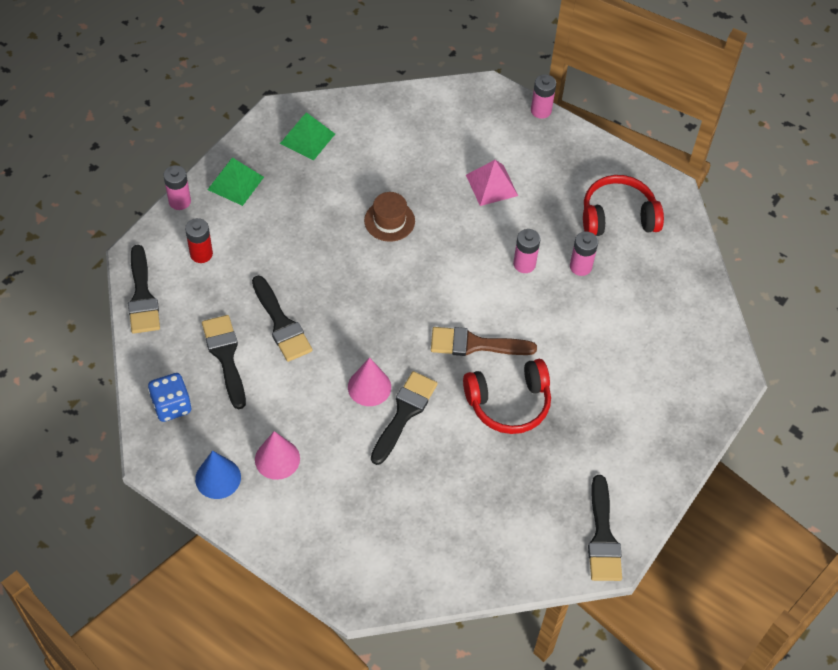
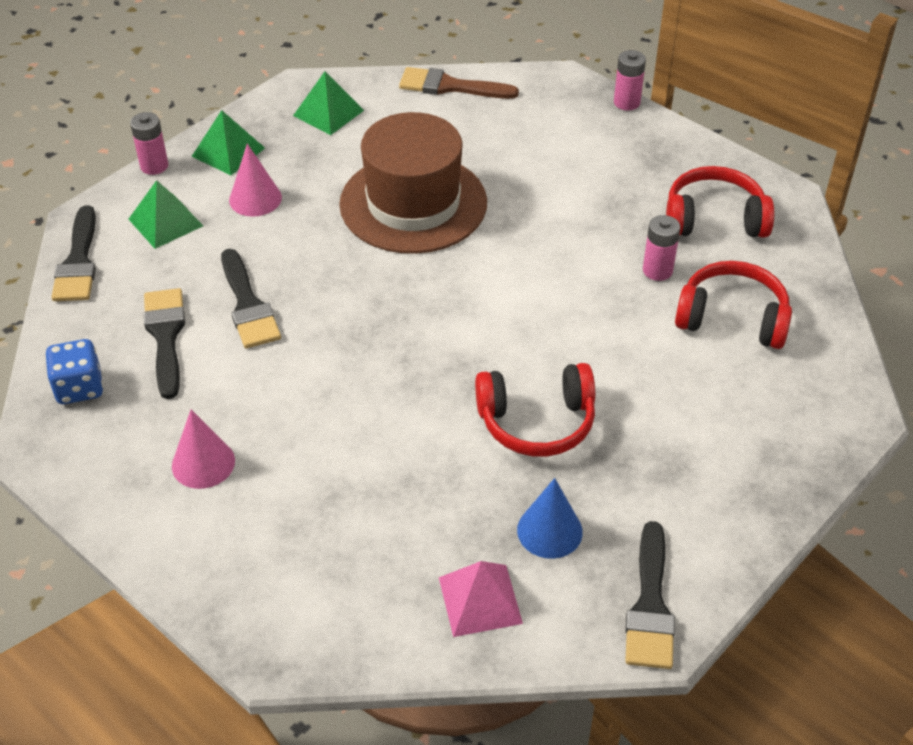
camera: 10 degrees right, 10 degrees down
red battery [185,218,213,263] -> green pyramid [128,180,203,249]
blue cone [195,451,241,499] -> blue cone moved to [517,478,583,559]
pink cone [348,357,391,406] -> pink cone moved to [229,144,282,217]
brown hat [364,192,415,242] -> brown hat [339,112,487,254], size x2.24
black brush [371,371,438,465] -> none
brown brush [431,327,537,356] -> brown brush moved to [399,67,519,99]
pink pyramid [466,160,518,206] -> pink pyramid moved to [439,561,523,637]
pink battery [513,229,541,273] -> none
none -> red headphones [675,261,792,349]

